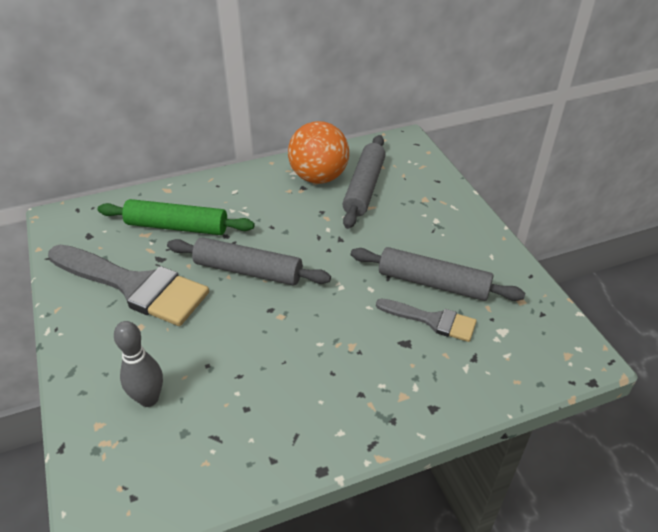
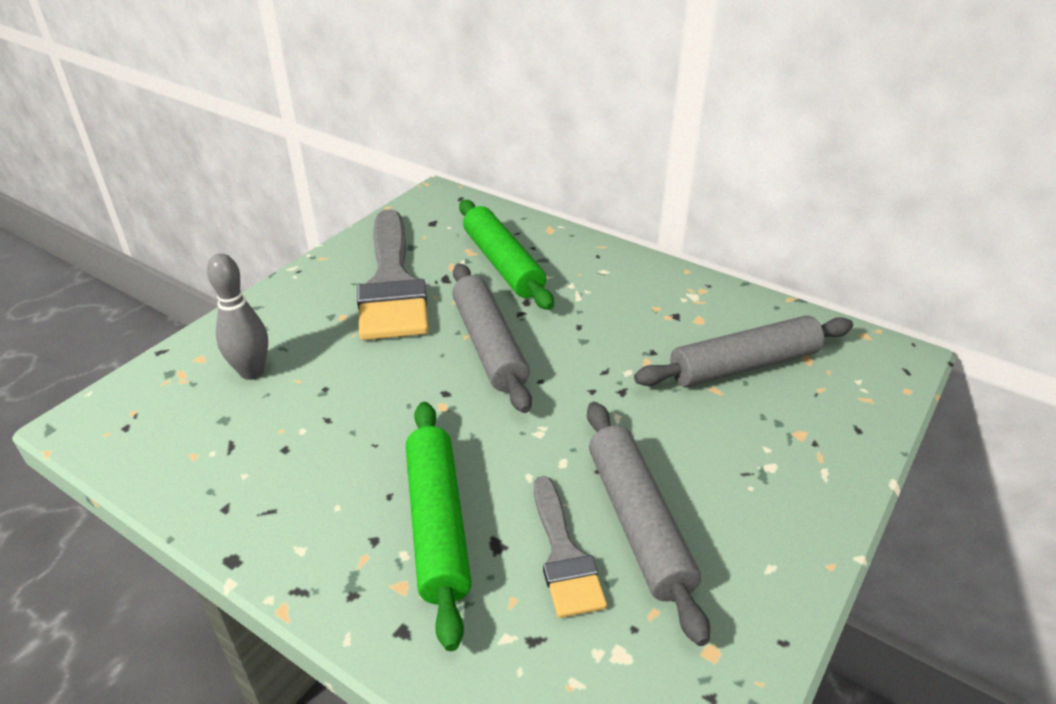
camera: 55 degrees right, 5 degrees down
orange ball [288,121,349,184] -> none
none -> green rolling pin [406,402,472,651]

